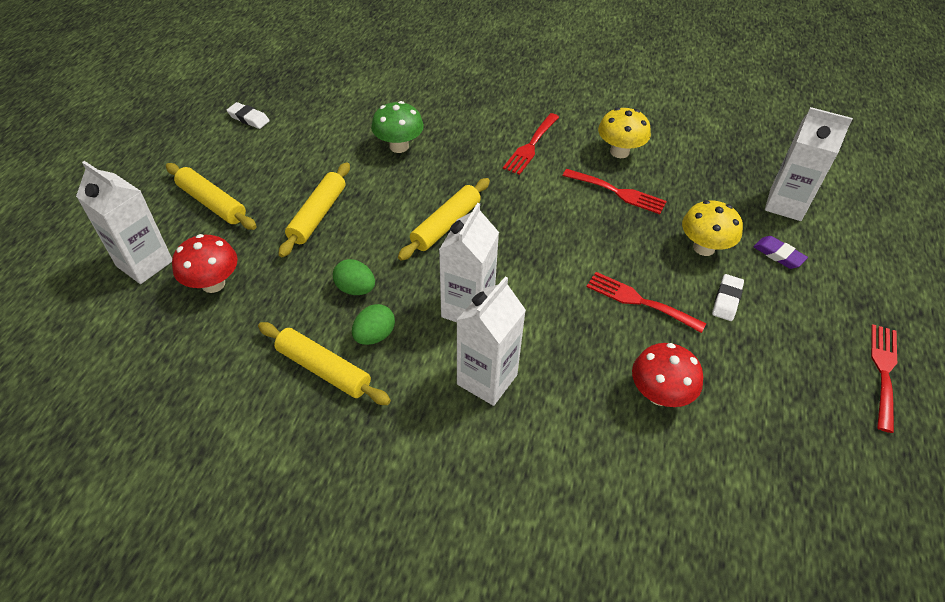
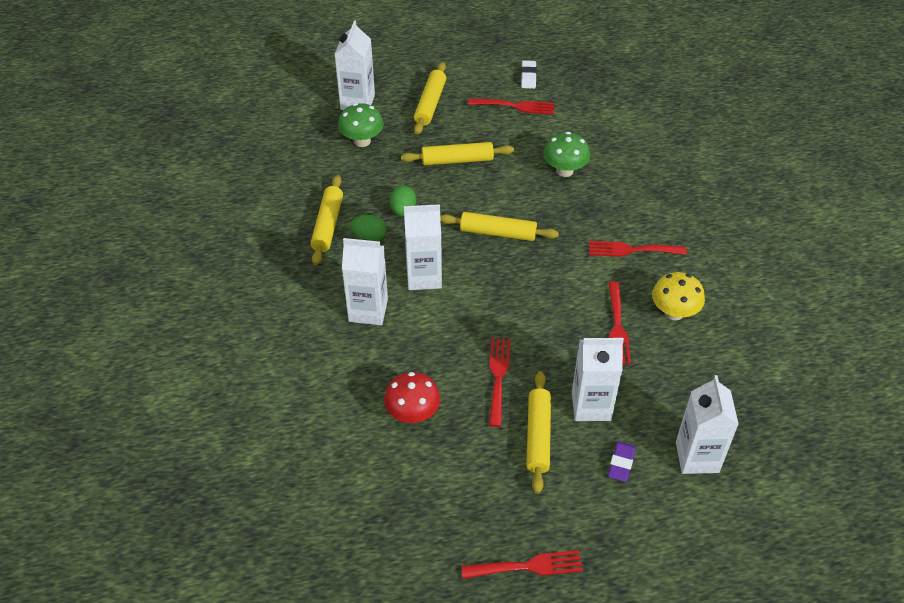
camera: 65 degrees right, 0 degrees up
red mushroom [172,234,238,293] -> green mushroom [338,103,384,147]
yellow mushroom [682,200,743,256] -> white carton [572,338,624,421]
white eraser [712,274,744,321] -> yellow rolling pin [526,371,551,494]
none -> red fork [468,98,554,115]

